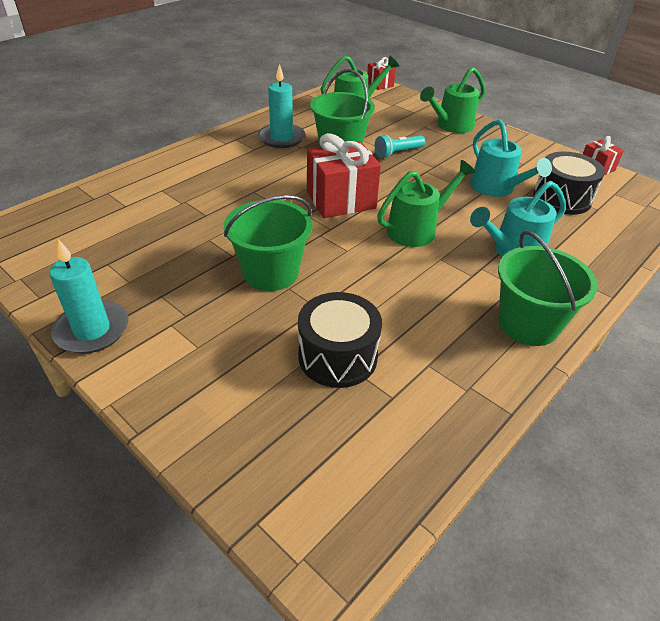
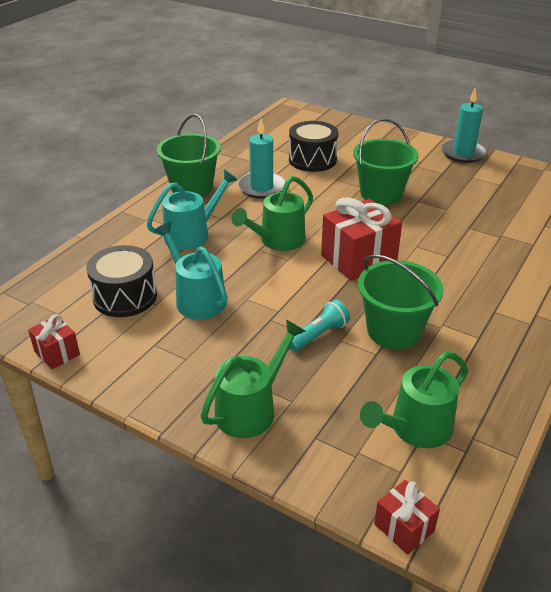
camera: 170 degrees right, 5 degrees down
turquoise candle [258,64,305,148] -> turquoise candle moved to [238,119,286,199]

